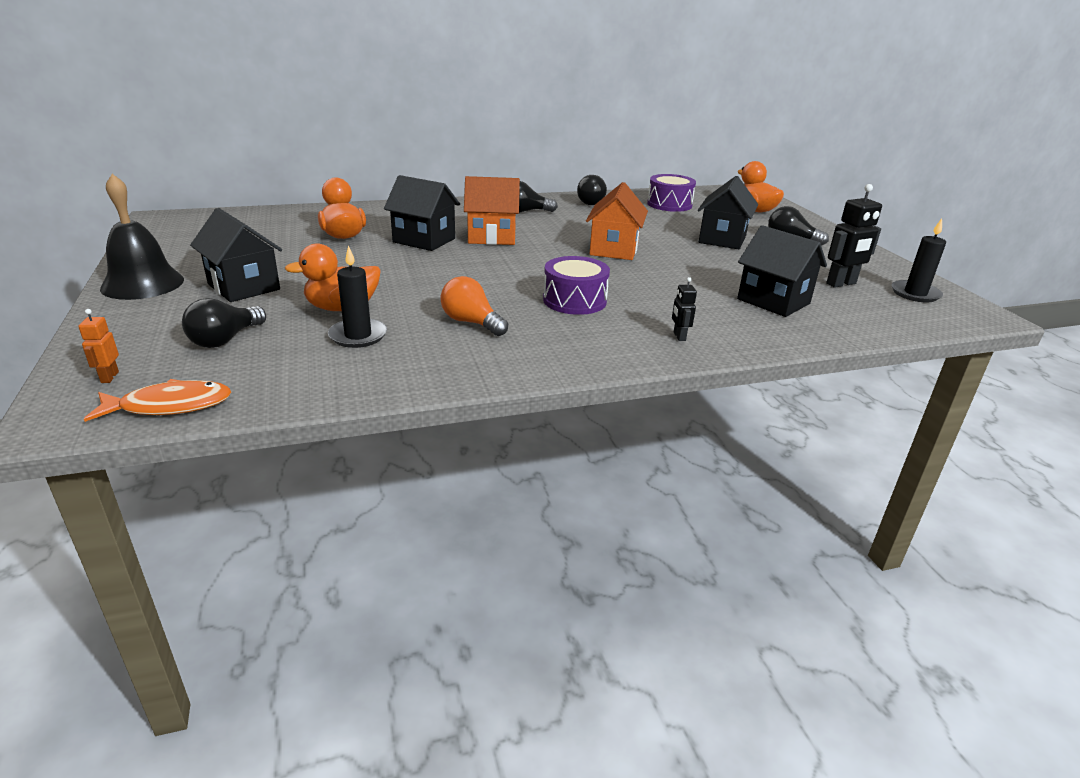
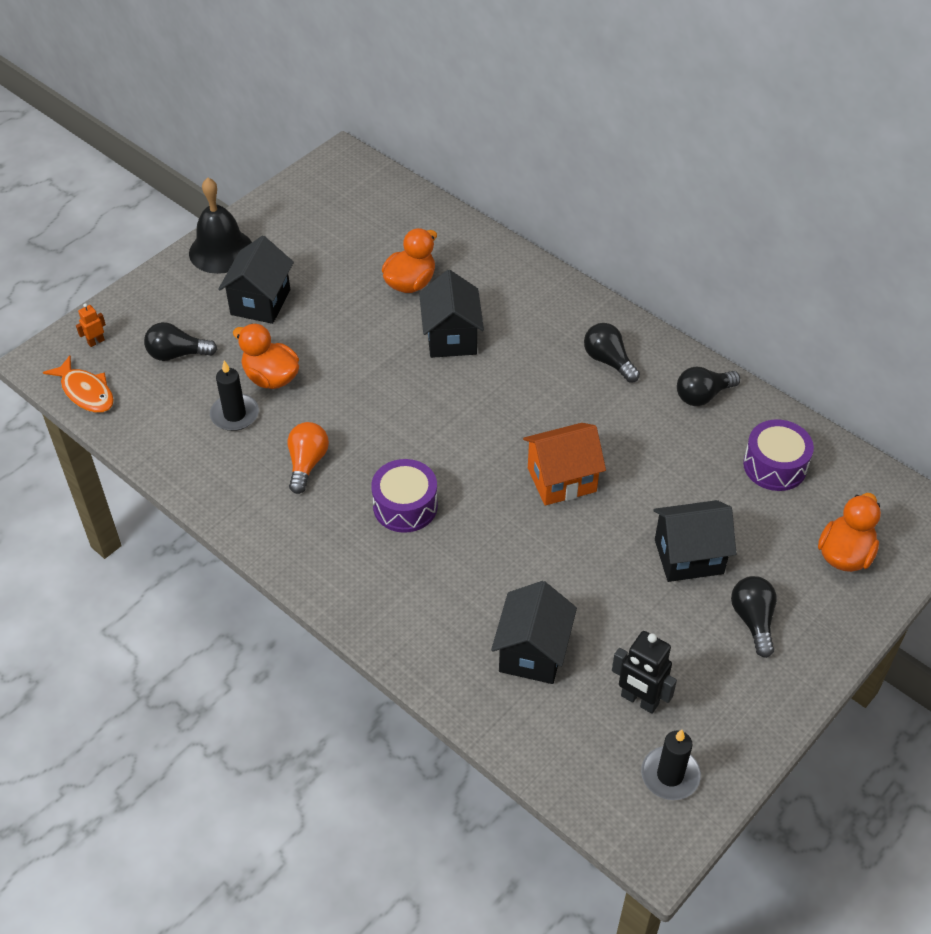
camera: 60 degrees right, 20 degrees up
orange house [464,176,520,245] -> none
black robot [672,277,697,341] -> none

